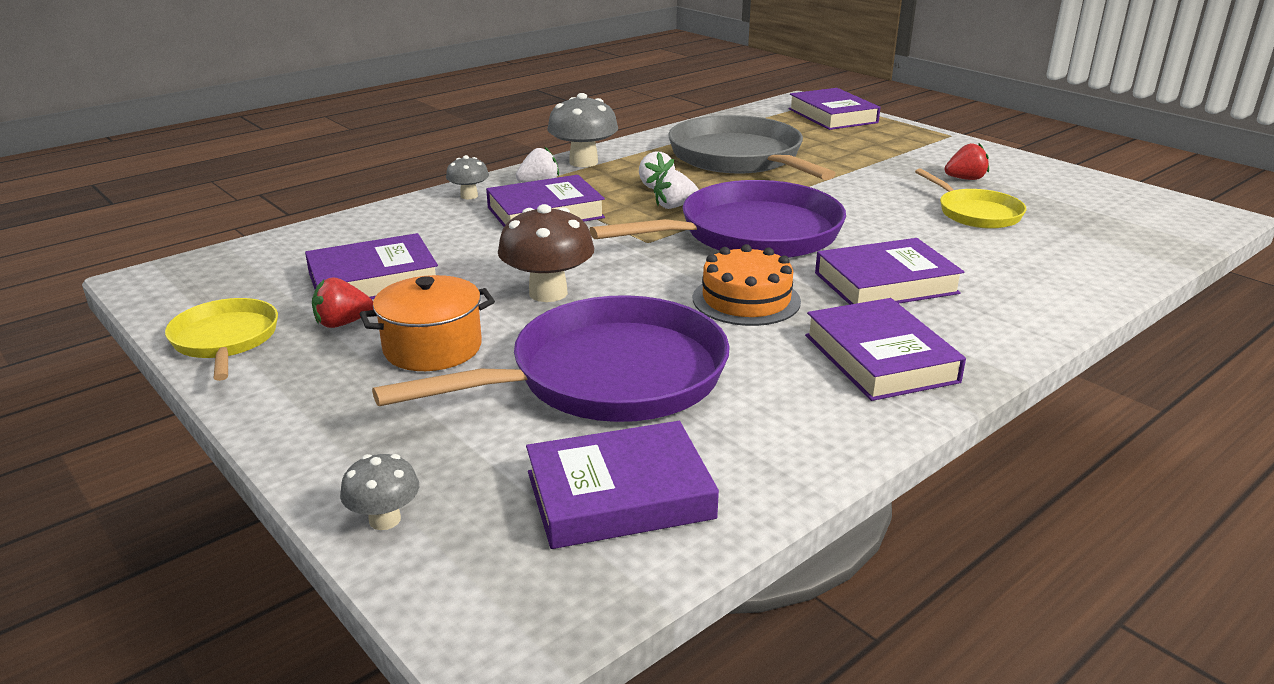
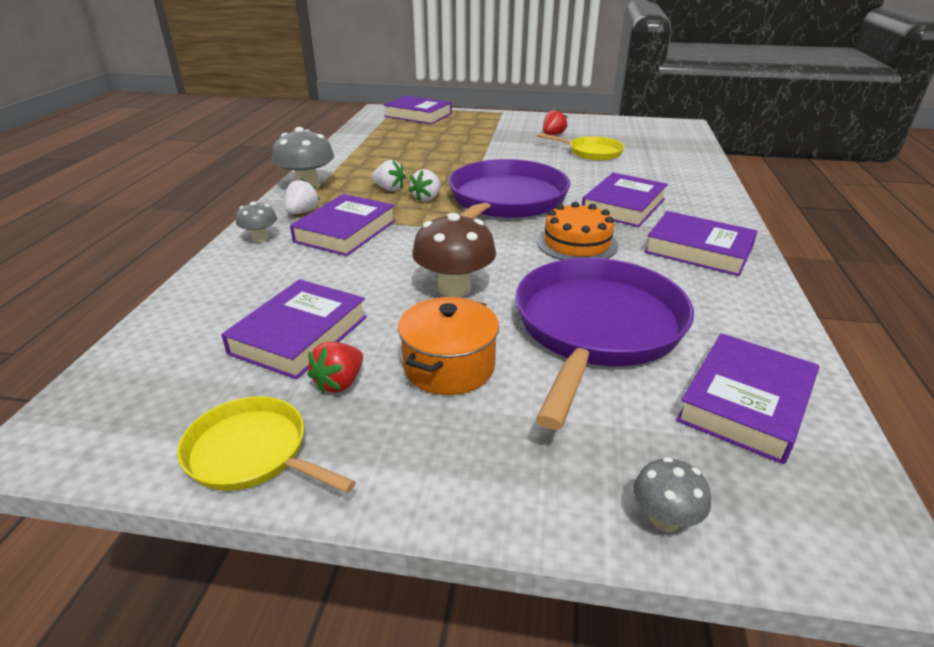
camera: 40 degrees left, 5 degrees up
grey pan [668,115,836,180] -> none

